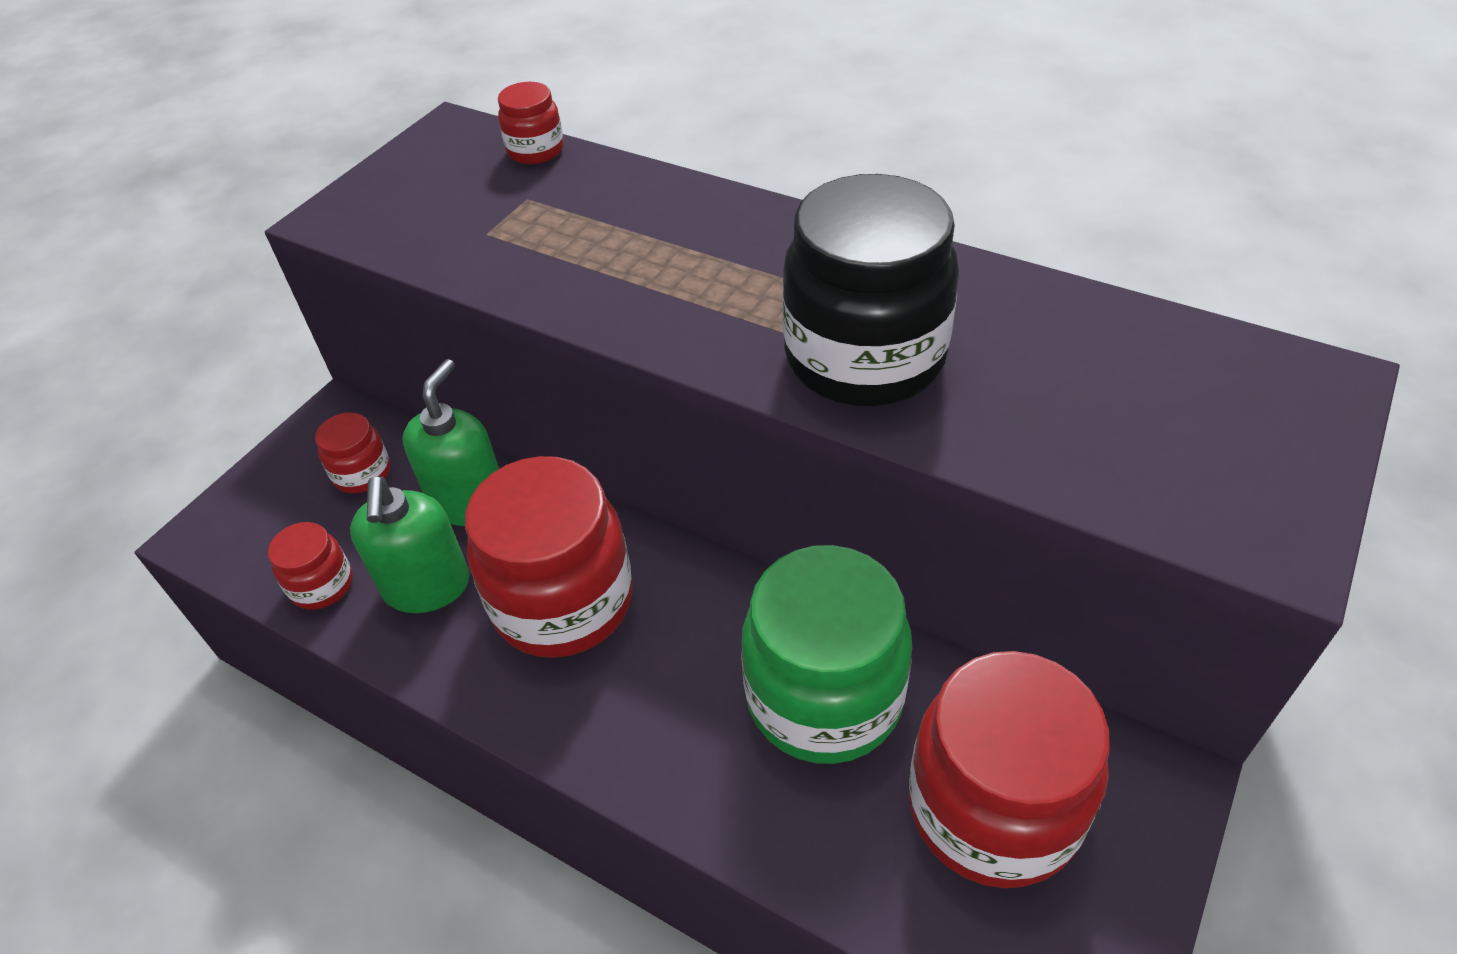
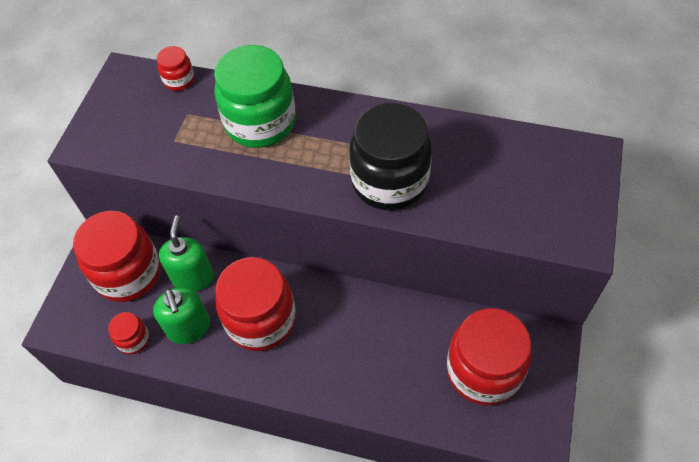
camera: 15 degrees left, 10 degrees up
red jar [315,413,390,493] -> red jar [73,211,161,302], size x2.16
green jar [741,545,912,764] -> green jar moved to [214,45,296,148]

